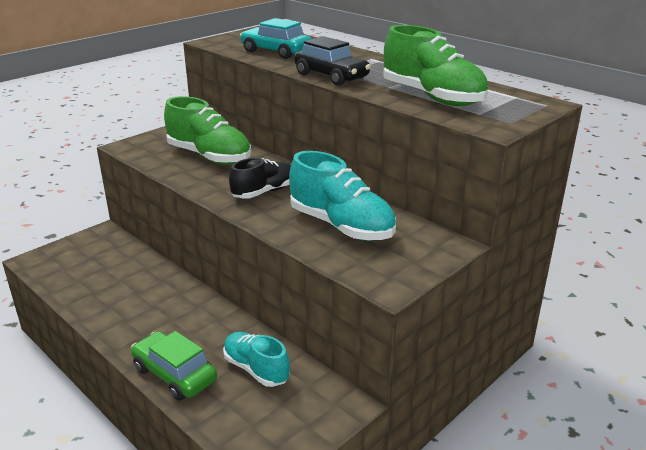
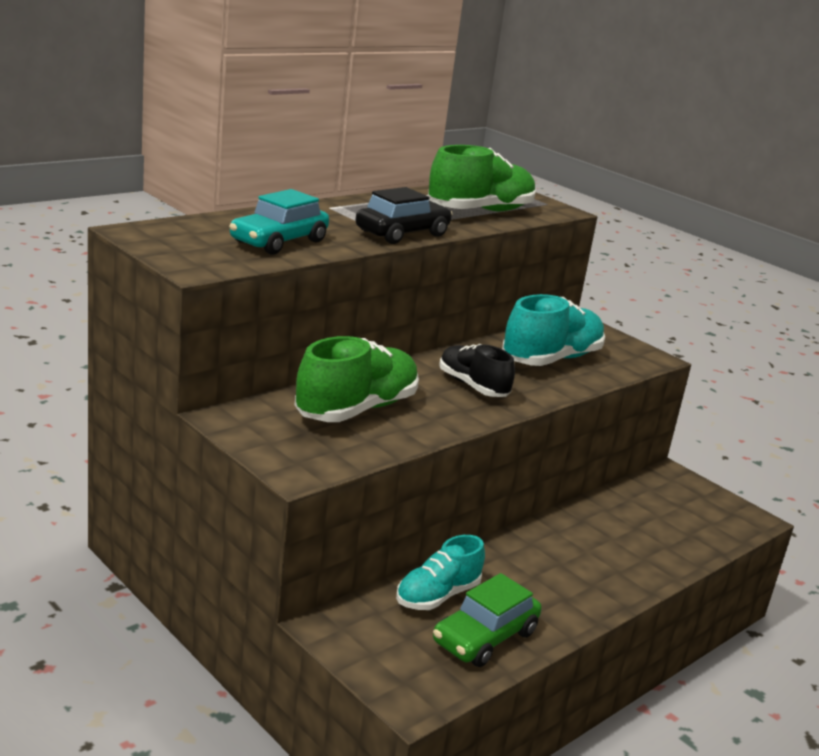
camera: 90 degrees left, 5 degrees down
green car [131,331,217,401] -> green car moved to [433,573,542,667]
turquoise shoe [223,332,290,387] -> turquoise shoe moved to [396,535,485,610]

